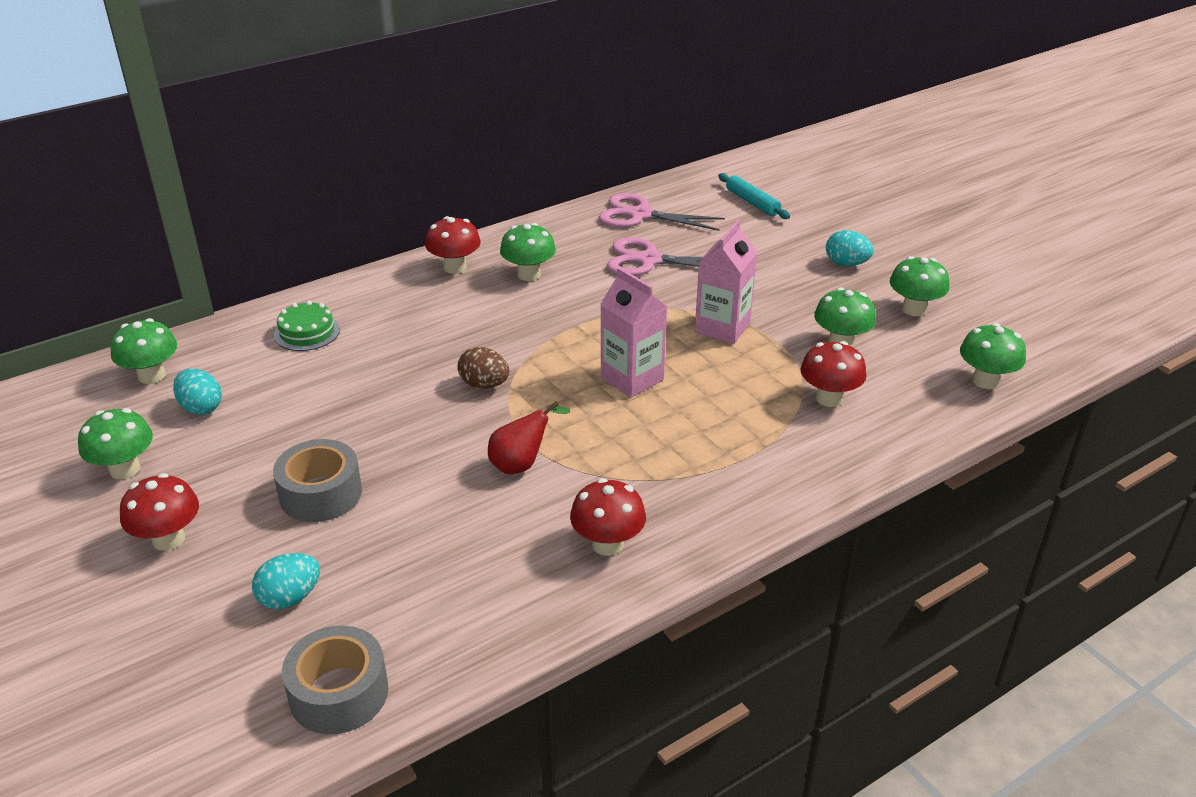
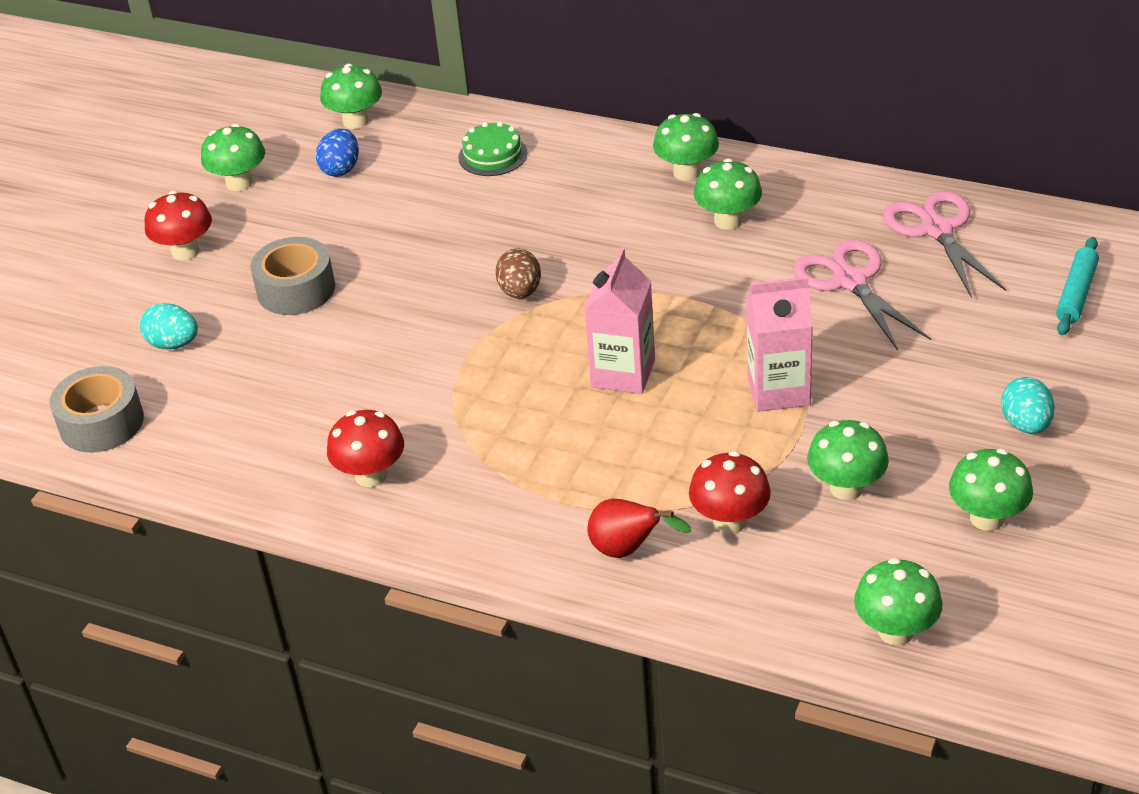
camera: 60 degrees right, 5 degrees up
turquoise egg [173,369,222,415] -> blue egg [316,128,359,177]
red mushroom [425,216,481,274] -> green mushroom [653,113,719,181]
red pear [488,401,570,474] -> red pear moved to [587,499,691,558]

